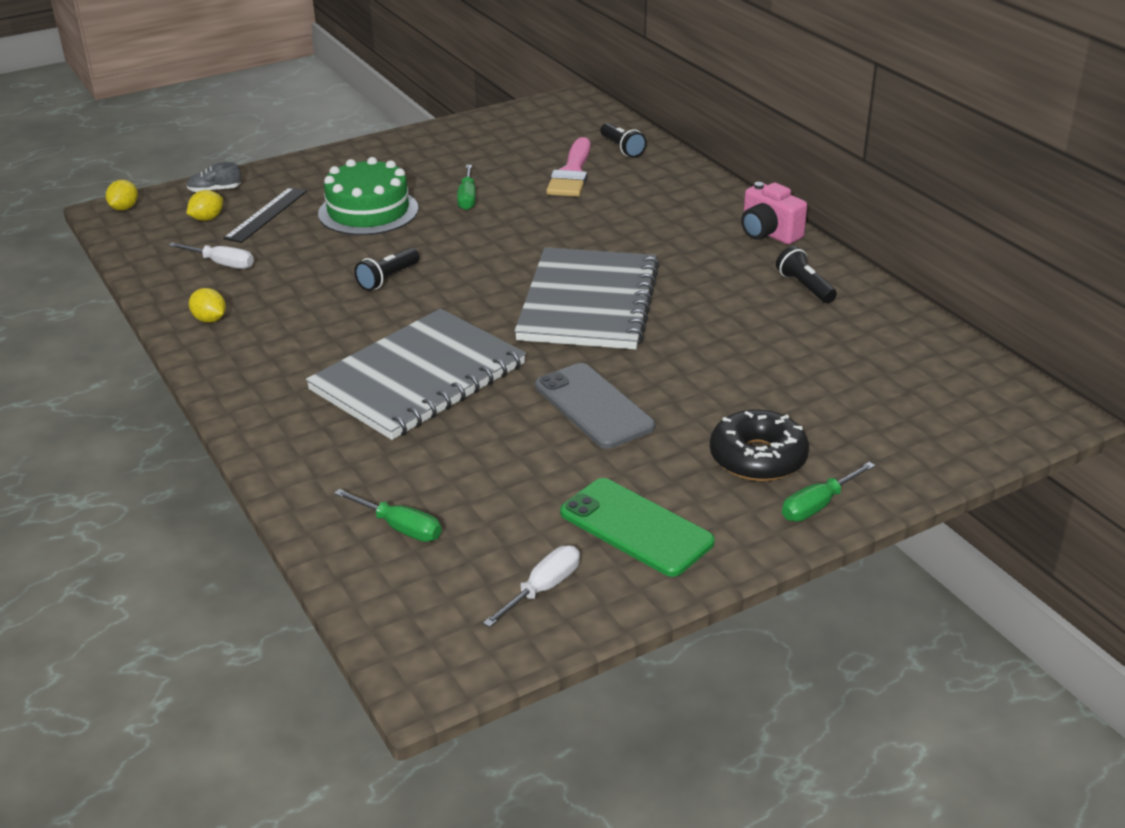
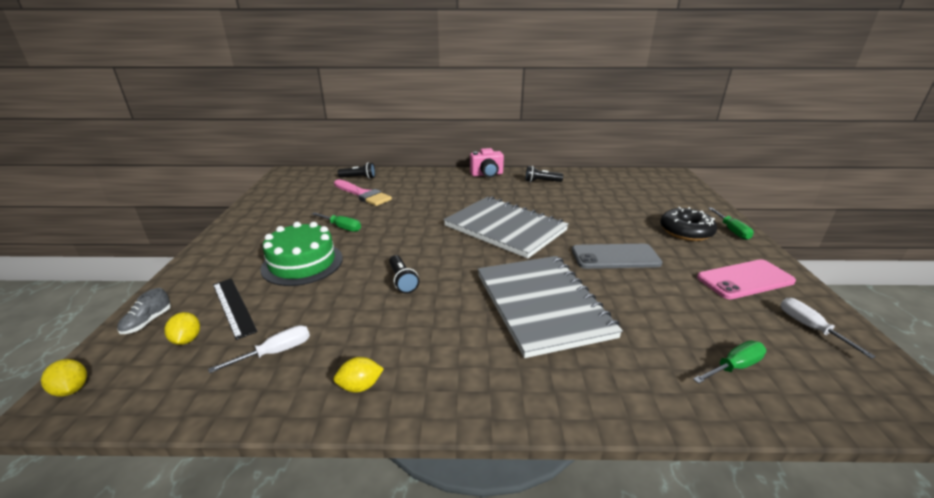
camera: 60 degrees left, 5 degrees down
green phone [560,478,715,577] -> pink phone [697,259,796,299]

